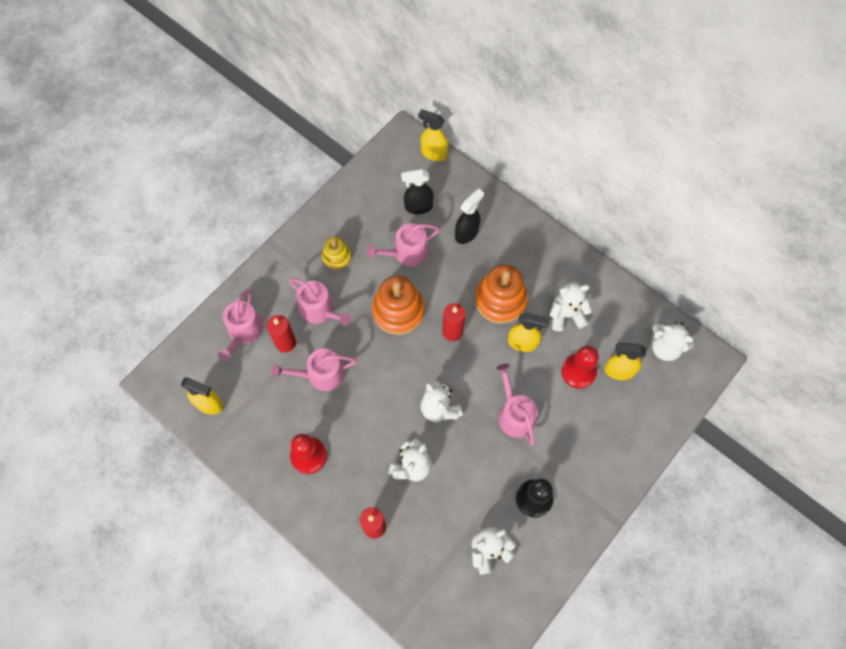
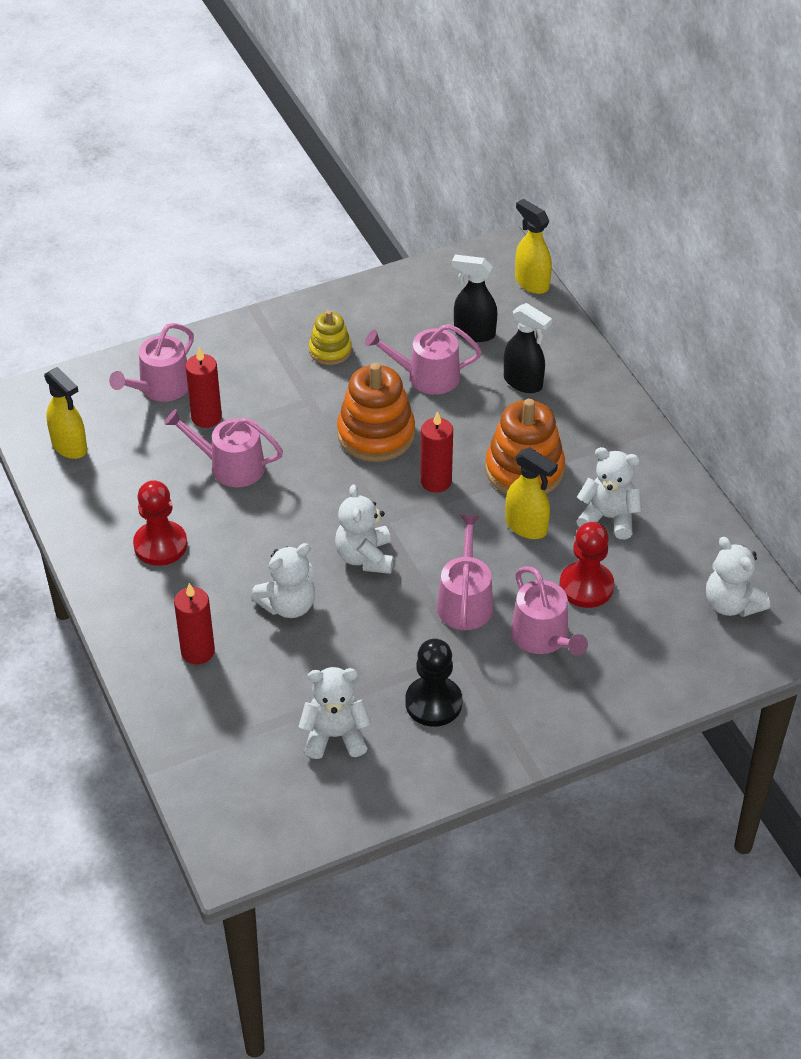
camera: 25 degrees right, 20 degrees down
pink watering can [289,278,351,326] -> pink watering can moved to [511,566,588,656]
black spray bottle [455,188,484,244] -> black spray bottle turned 60 degrees clockwise [504,303,552,393]
yellow spray bottle [604,343,646,380] -> none

